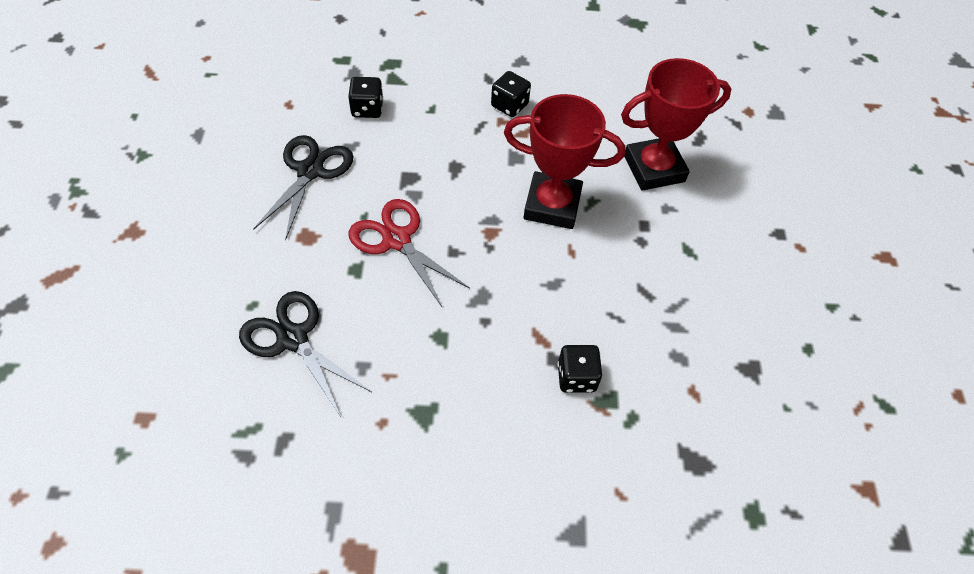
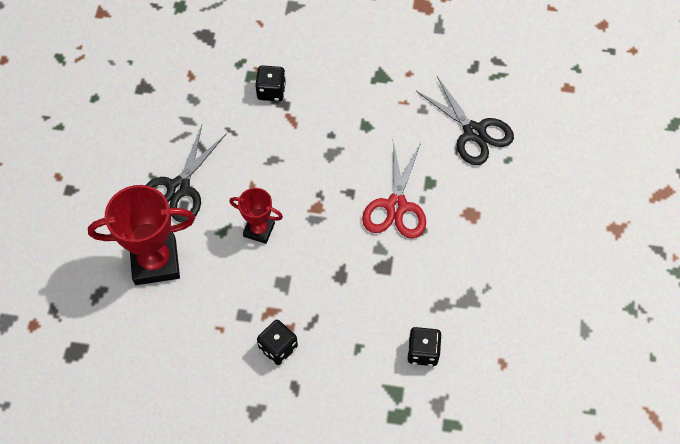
camera: 170 degrees left, 5 degrees up
black scissors [253,135,354,241] -> black scissors moved to [146,125,227,223]
red scissors [349,199,470,307] -> red scissors turned 45 degrees clockwise [362,141,426,238]
red trophy [504,94,625,229] -> red trophy [229,188,283,244], size x0.56

